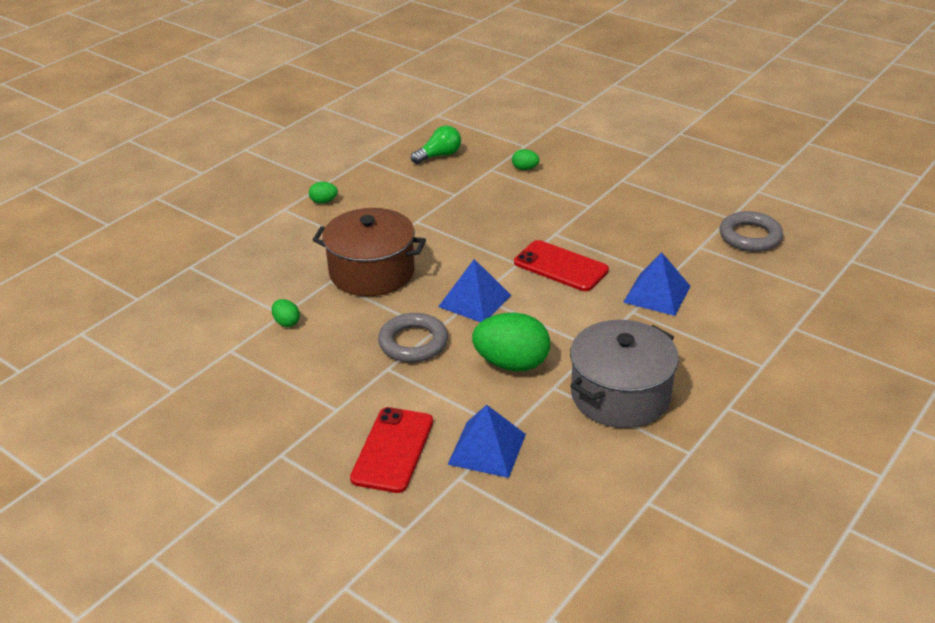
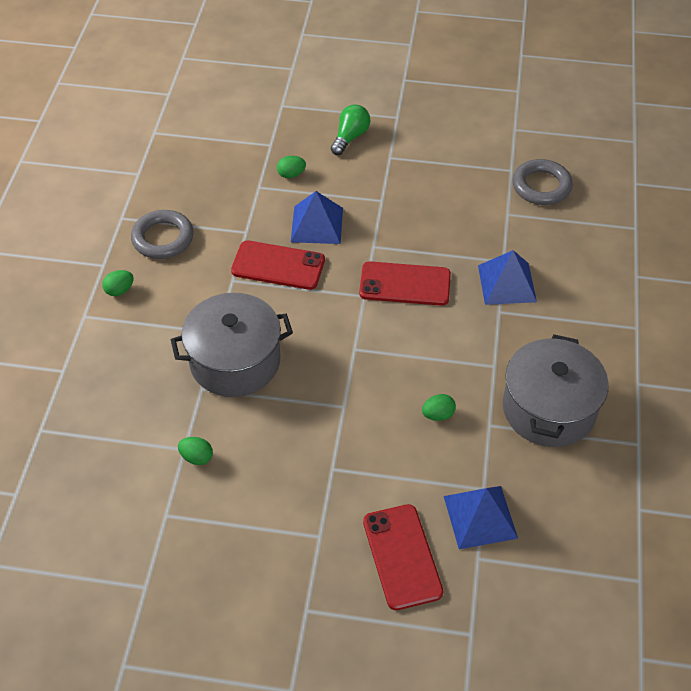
camera: 30 degrees left, 15 degrees up
brown pot [313,208,426,296] -> grey pot [171,293,293,397]
grey ring [378,313,448,362] -> grey ring moved to [131,210,194,259]
green light bulb [411,126,461,164] -> green light bulb moved to [331,105,370,155]
blue pyramid [438,259,511,322] -> blue pyramid moved to [291,191,343,244]
green egg [472,313,550,372] -> green egg [422,394,456,421], size x0.46
none -> red phone [231,241,325,290]

